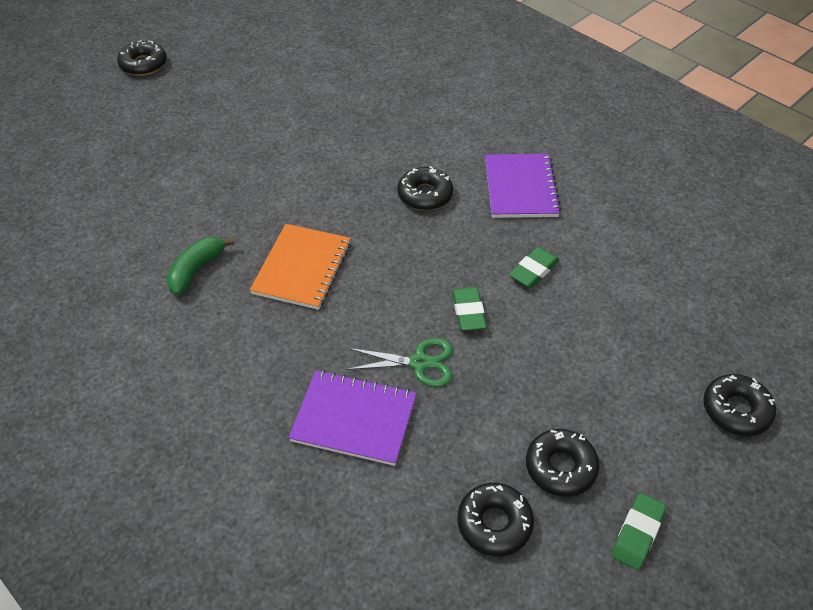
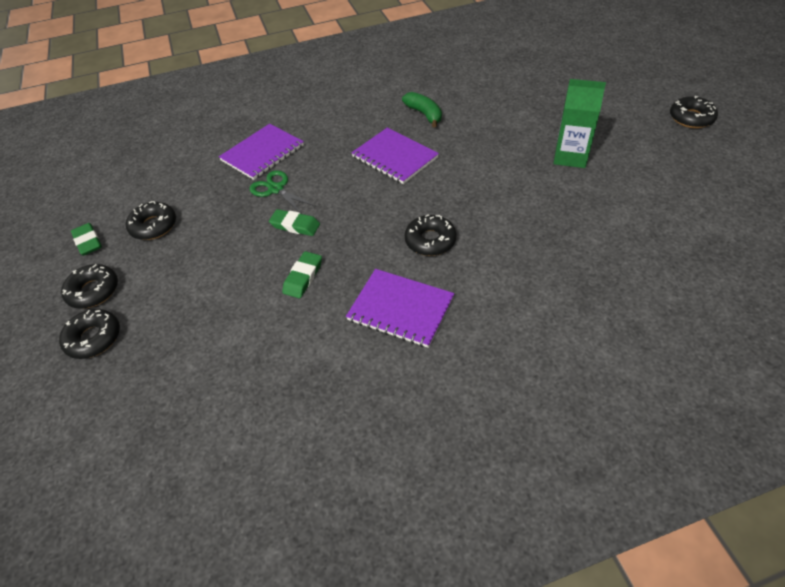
camera: 120 degrees right, 0 degrees up
orange notebook [250,224,351,310] -> purple notebook [351,128,439,184]
green scissors [346,338,453,387] -> green scissors turned 105 degrees clockwise [250,170,317,214]
black donut [457,483,534,556] -> black donut moved to [61,264,118,309]
green eraser [509,247,559,288] -> green eraser turned 45 degrees clockwise [282,251,322,298]
none -> green carton [553,79,606,168]

